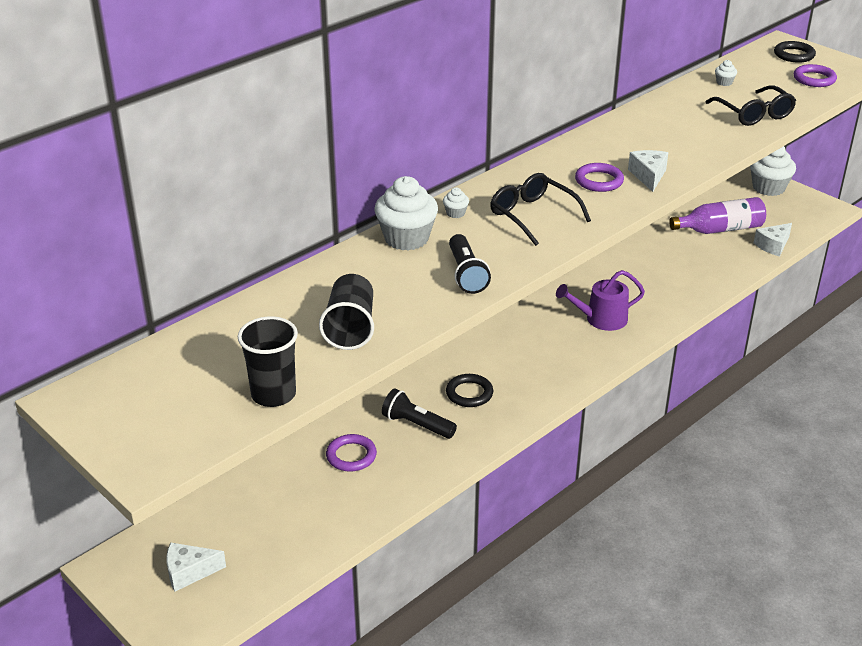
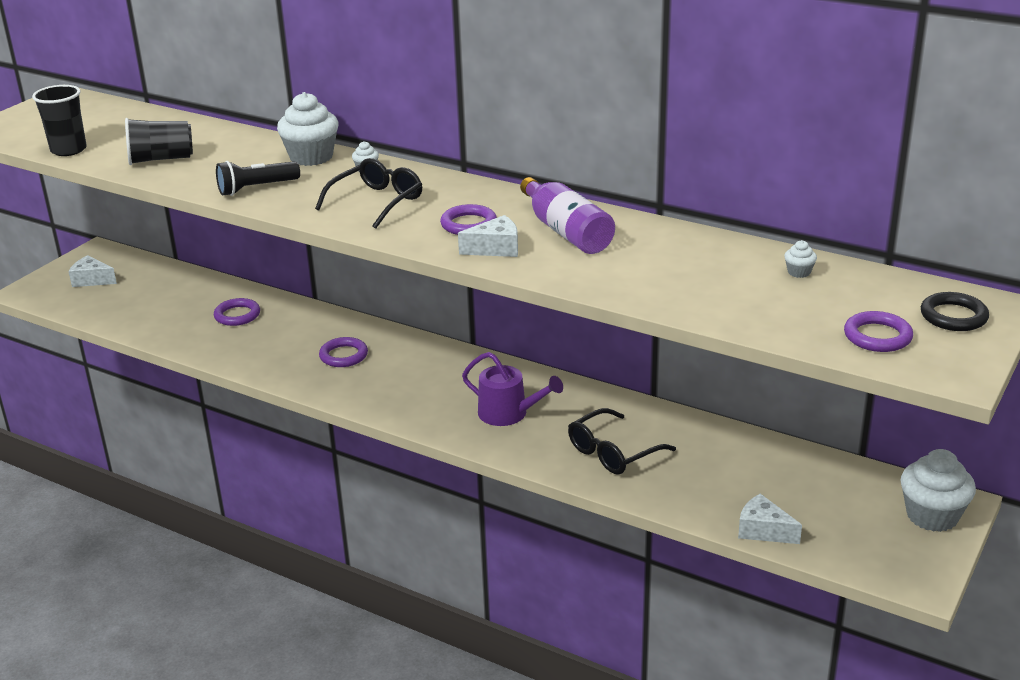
camera: 75 degrees right, 5 degrees down
white cheese [166,542,226,591] -> white cheese turned 45 degrees counterclockwise [68,255,117,287]
black flashlight [382,389,457,439] -> none
black ring [446,374,493,407] -> purple ring [319,337,368,367]
purple watering can [556,270,645,331] -> purple watering can turned 150 degrees clockwise [462,352,563,426]
purple bottle [669,197,766,234] -> purple bottle moved to [520,177,615,254]
black glasses [705,85,796,126] -> black glasses moved to [568,408,676,474]

